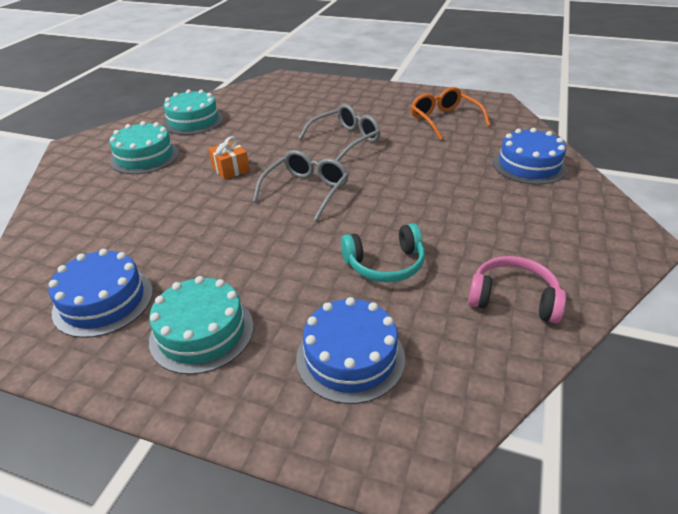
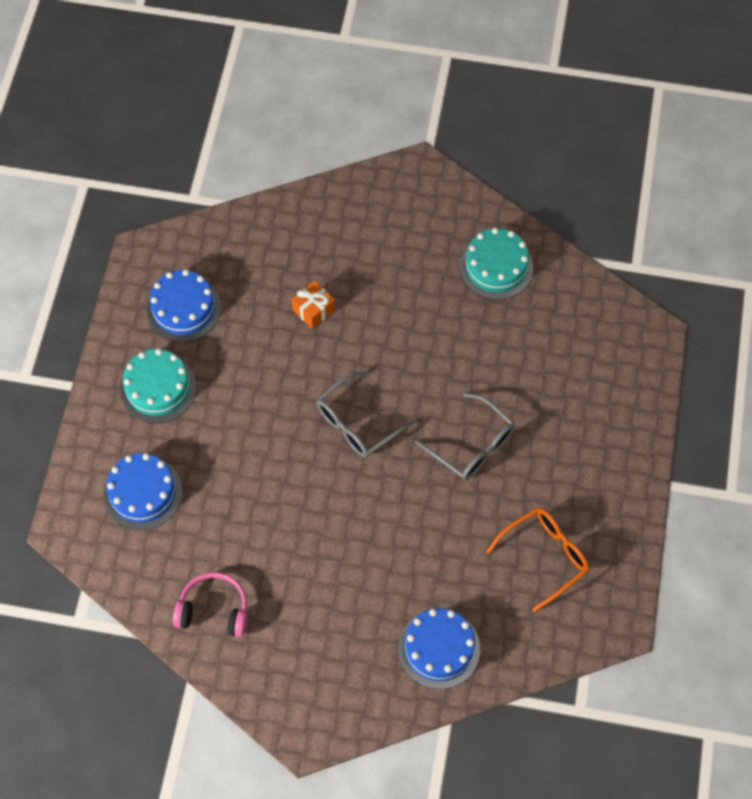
camera: 80 degrees right, 25 degrees up
turquoise cake [109,121,179,174] -> none
orange gift [208,136,250,180] -> orange gift moved to [292,281,335,329]
grey glasses [253,150,349,221] -> grey glasses turned 120 degrees clockwise [317,372,415,458]
turquoise headphones [341,223,425,283] -> none
pink headphones [468,256,566,323] -> pink headphones turned 90 degrees counterclockwise [173,572,248,637]

